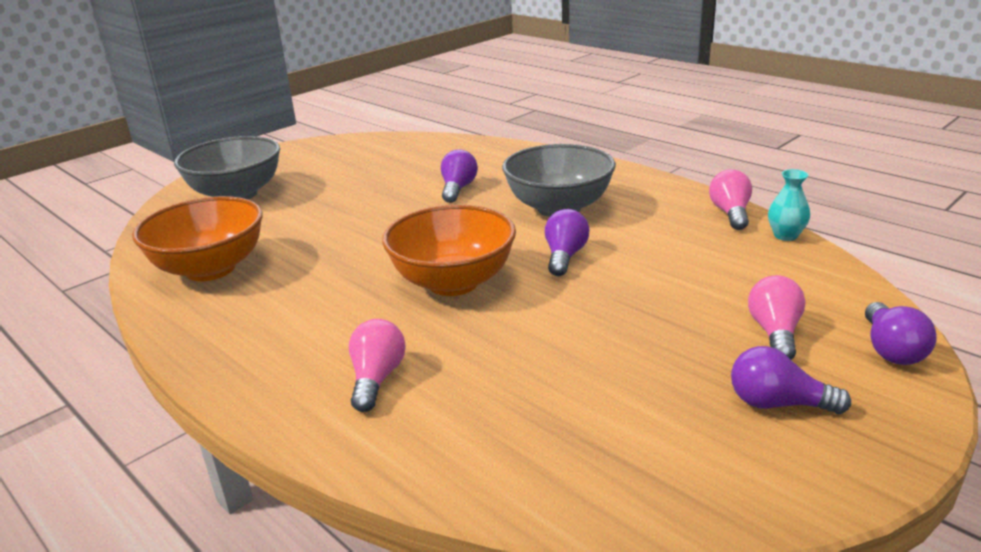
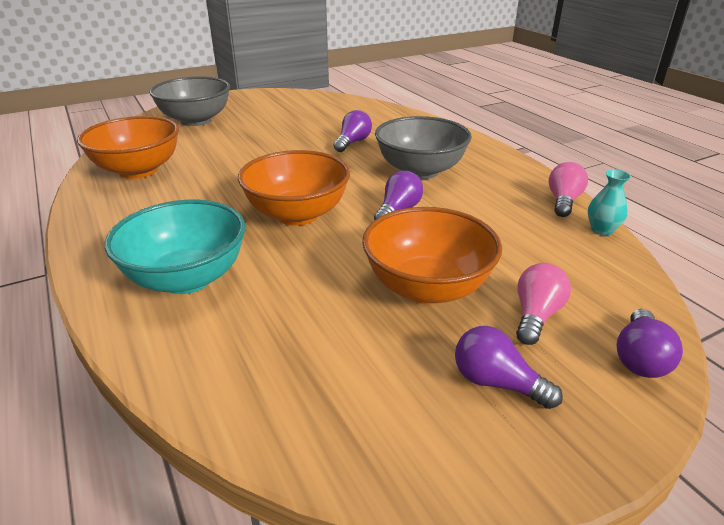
camera: 15 degrees right, 5 degrees up
pink light bulb [349,319,406,412] -> turquoise bowl [105,200,245,294]
none -> orange bowl [362,207,502,304]

